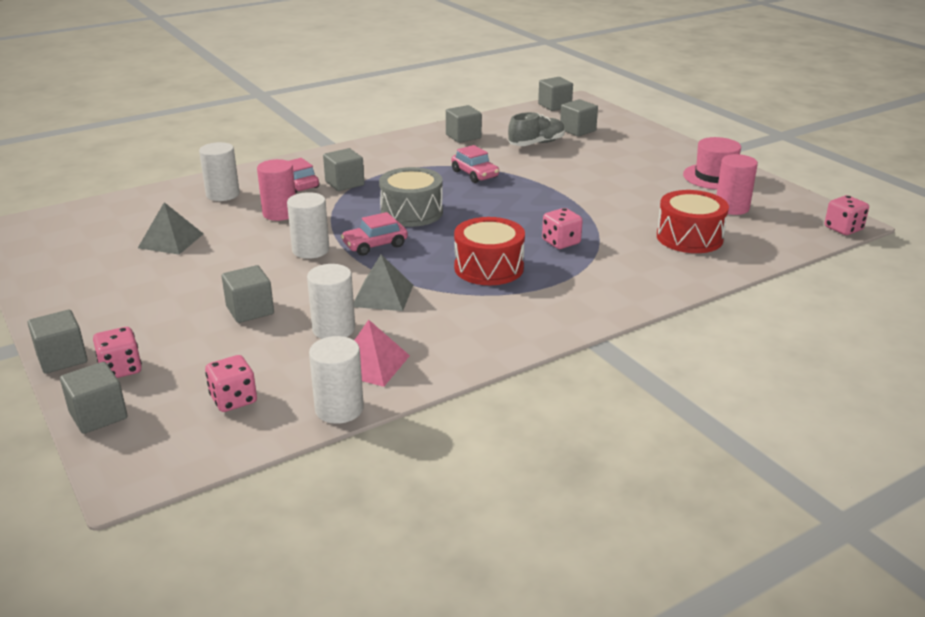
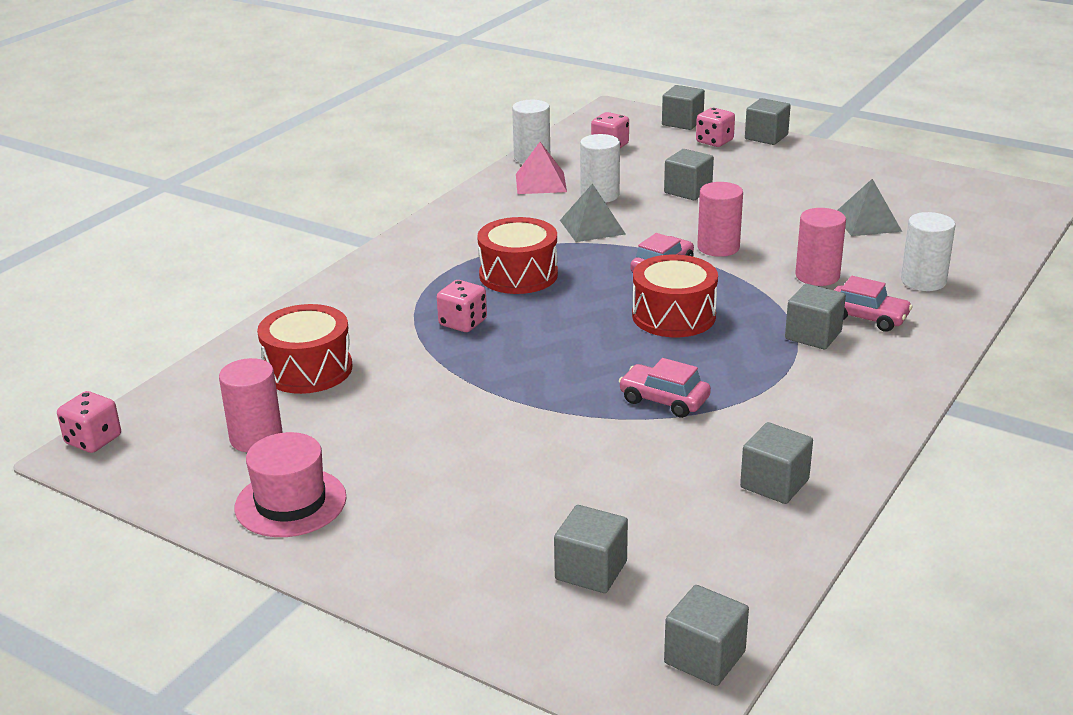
camera: 155 degrees right, 0 degrees up
white cylinder [287,192,329,259] -> pink cylinder [697,182,743,257]
grey drum [379,167,443,227] -> red drum [632,255,718,337]
grey shoe [508,112,565,146] -> none

